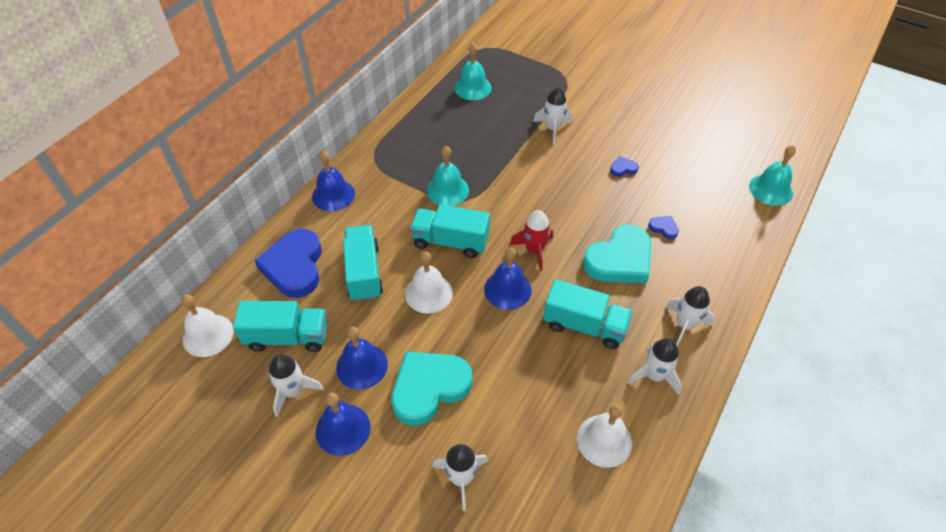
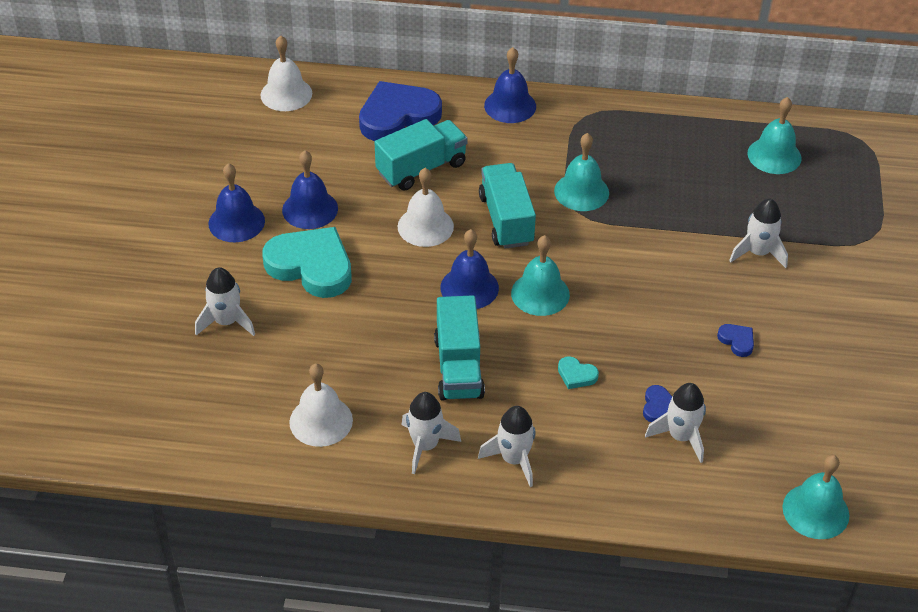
camera: 65 degrees right, 5 degrees down
turquoise truck [233,301,328,352] -> none
white rocket [269,354,324,417] -> white rocket moved to [645,383,706,463]
red rocket [510,210,553,271] -> turquoise bell [511,235,570,316]
turquoise heart [583,225,651,283] -> turquoise heart [558,356,599,389], size x0.42

